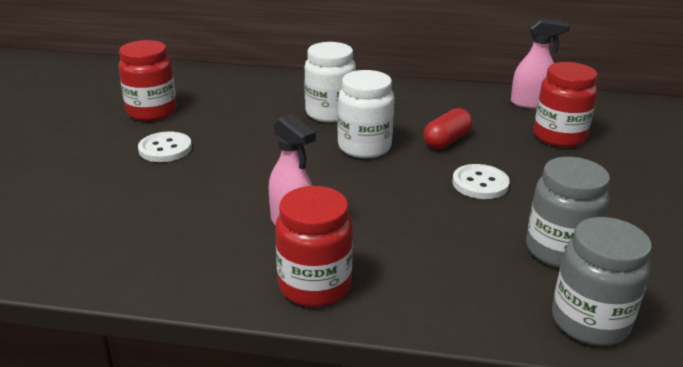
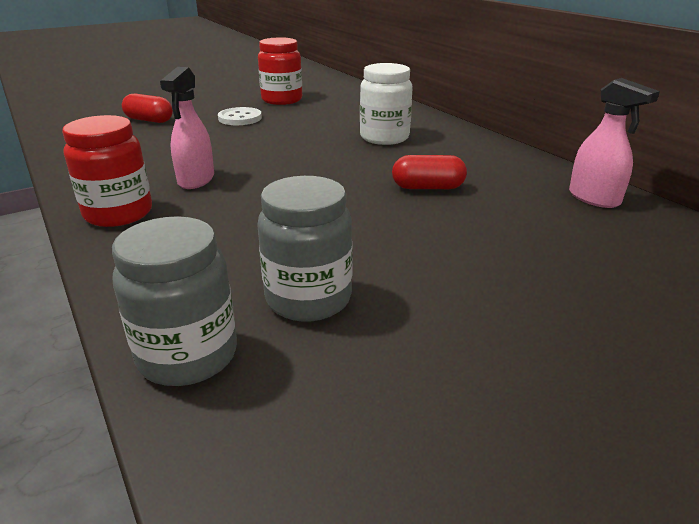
camera: 50 degrees right, 0 degrees up
white jar [337,70,394,158] -> none
white button [452,164,510,199] -> none
red jar [534,62,598,147] -> none
none -> red capsule [122,94,173,123]

